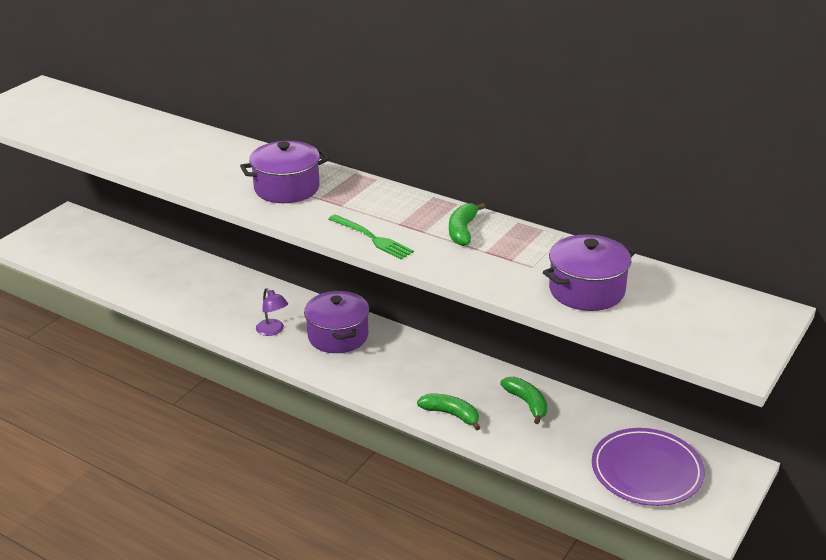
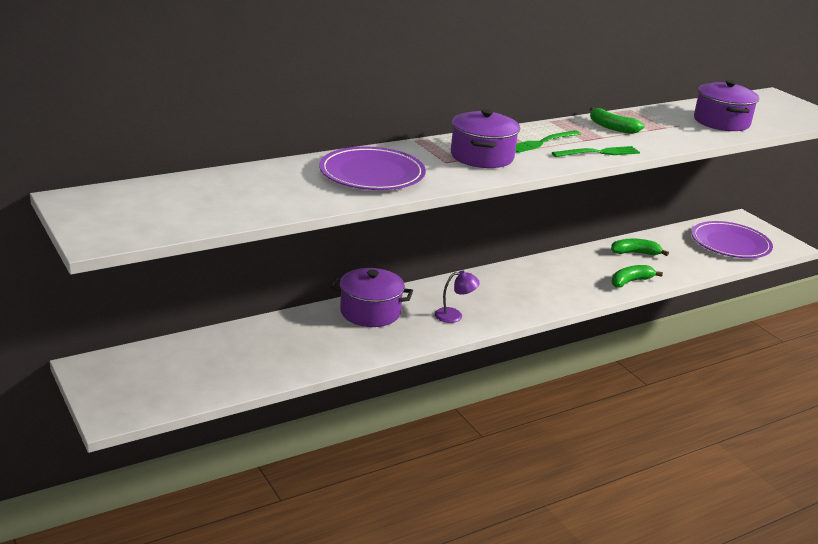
camera: 65 degrees left, 5 degrees down
purple pot [304,290,369,353] -> purple pot moved to [331,268,413,327]
none -> purple plate [319,146,426,190]
none -> green fork [515,130,581,153]

